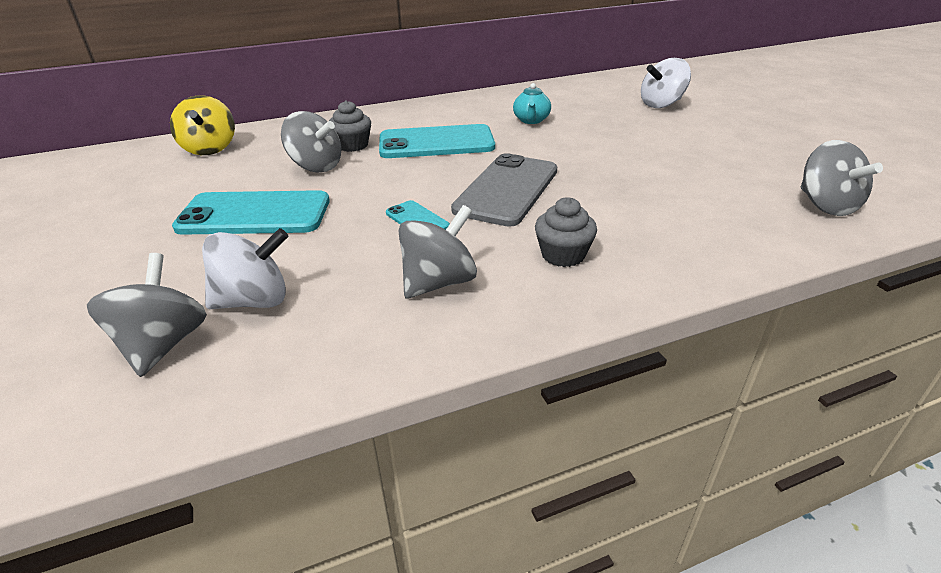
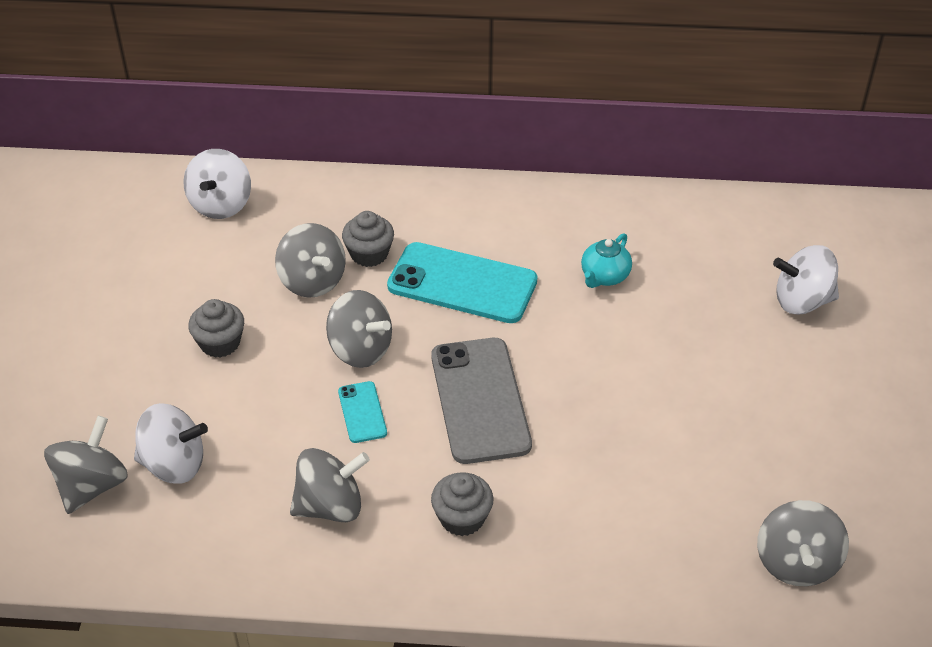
camera: 25 degrees right, 10 degrees up
yellow spinning top [170,95,235,155] -> white spinning top [183,149,251,219]
turquoise phone [172,190,330,235] -> grey cupcake [188,299,244,358]
grey phone [451,153,557,227] -> grey phone turned 60 degrees counterclockwise [431,338,532,464]
none -> grey spinning top [326,290,392,368]

